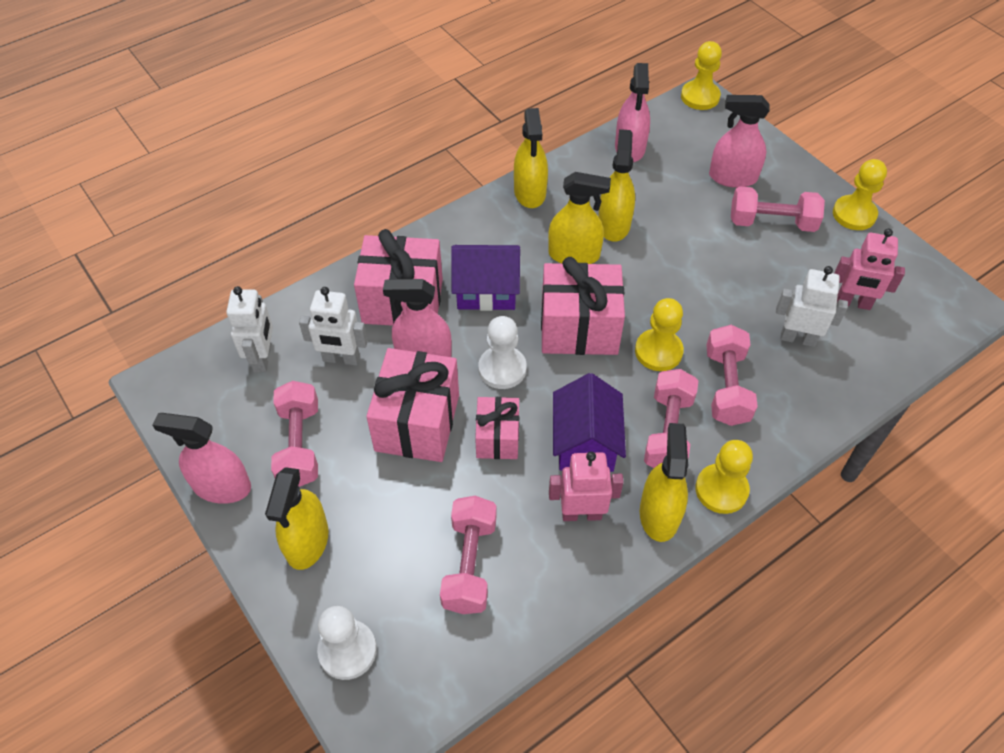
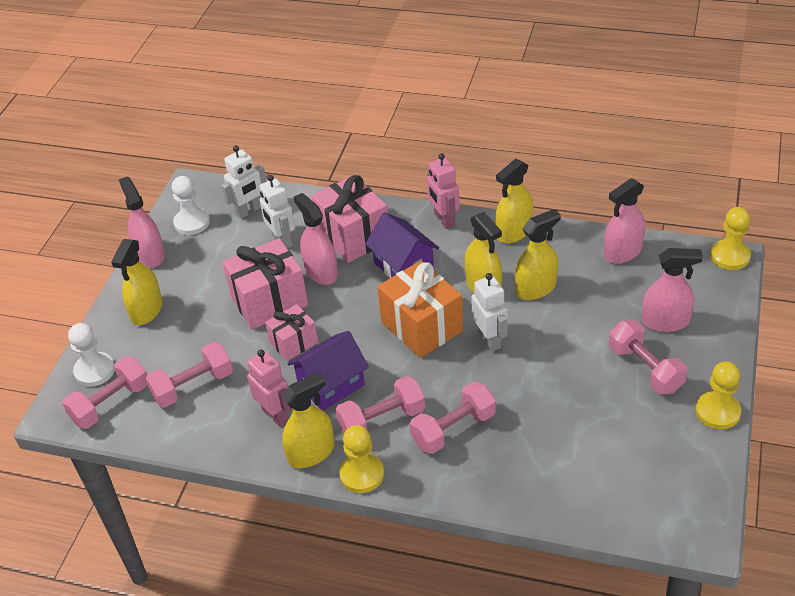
camera: 55 degrees right, 10 degrees down
yellow spray bottle [265,467,329,570] -> yellow spray bottle turned 45 degrees counterclockwise [111,239,163,325]
pink dumbbell [271,381,318,487] -> pink dumbbell moved to [62,356,148,429]
white pawn [478,316,527,389] -> white pawn moved to [172,176,210,235]
pink gift [541,257,625,355] -> orange gift [377,261,463,358]
yellow pawn [635,298,684,371] -> none
pink spray bottle [709,95,769,188] -> pink spray bottle turned 120 degrees clockwise [642,248,703,332]
white robot [776,266,848,347] -> white robot moved to [471,273,508,352]
pink robot [834,229,905,310] -> pink robot moved to [427,153,460,229]

